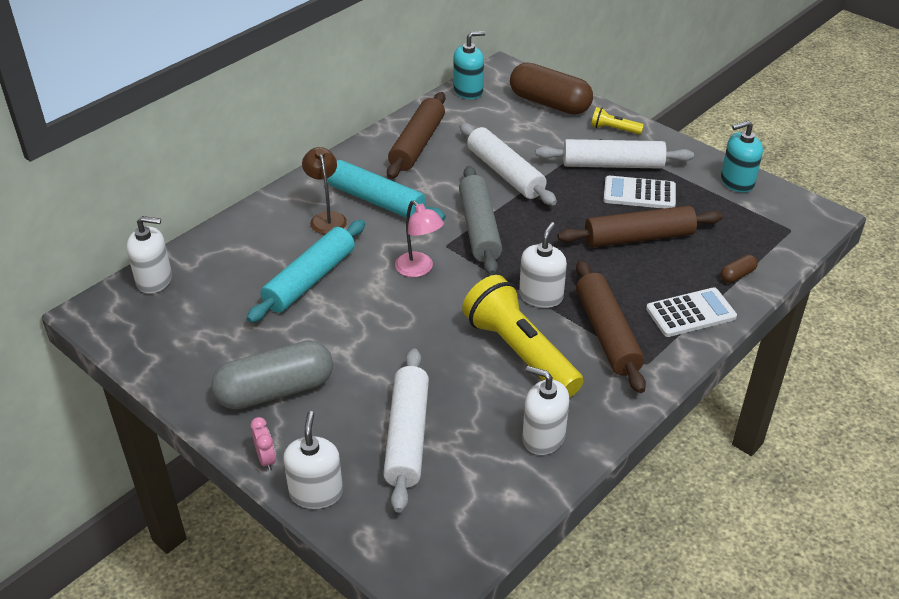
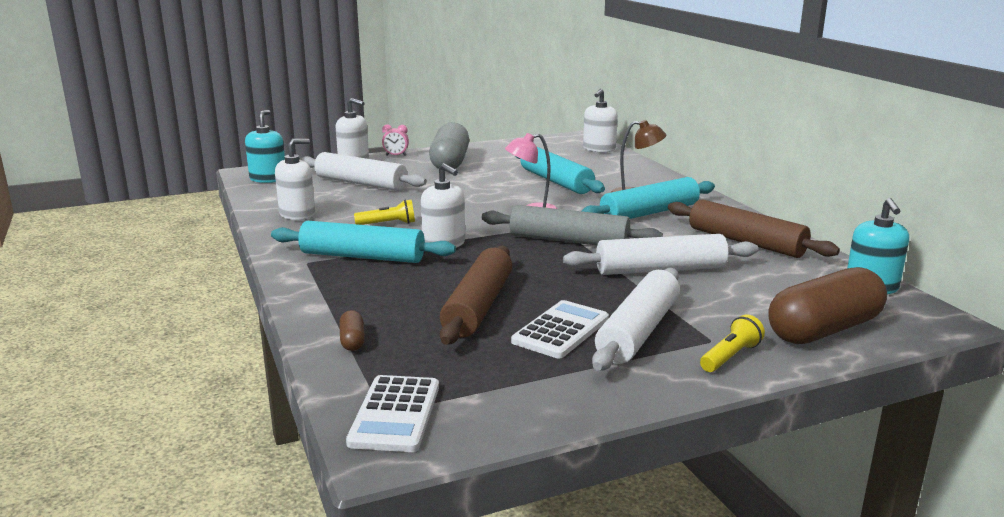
camera: 115 degrees right, 20 degrees down
yellow flashlight [462,275,584,398] -> yellow flashlight [354,200,415,225], size x0.45
brown rolling pin [576,260,646,393] -> turquoise rolling pin [271,221,456,263]
white calculator [646,287,737,337] -> white calculator moved to [346,375,439,452]
turquoise soap dispenser [721,121,763,193] -> turquoise soap dispenser moved to [245,110,285,183]

